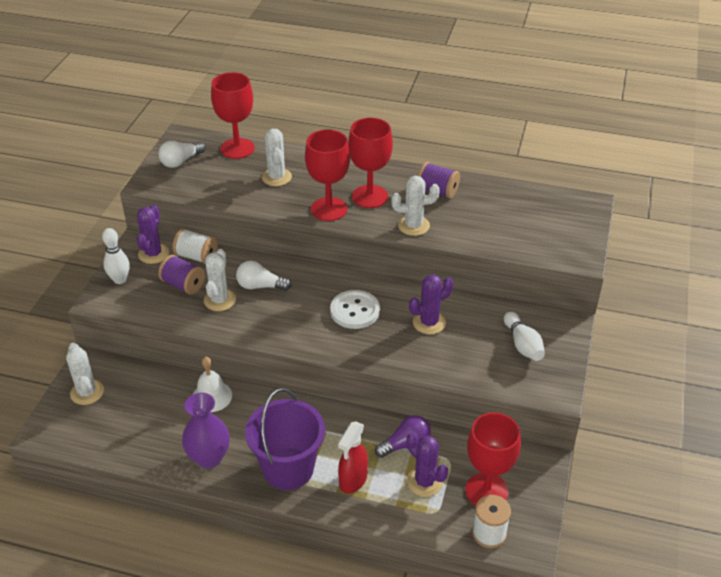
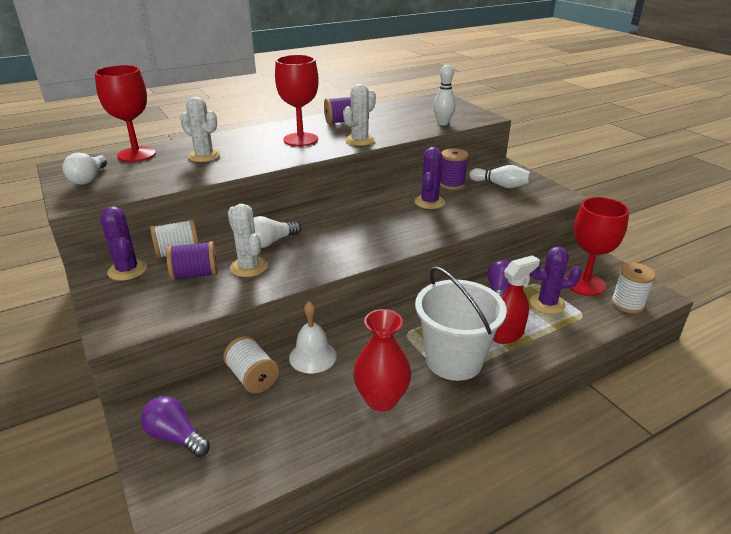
camera: 45 degrees left, 10 degrees down
white cactus [66,343,104,405] -> purple light bulb [141,396,210,457]
white bowling pin [102,228,130,284] -> white bowling pin moved to [433,65,456,125]
purple vase [182,393,230,468] -> red vase [353,309,412,412]
purple bucket [245,388,325,490] -> white bucket [415,267,507,381]
red goblet [305,130,350,221] -> none
white button [330,290,380,329] -> none
red spray bottle [338,421,368,494] -> red spray bottle turned 105 degrees counterclockwise [493,255,540,344]
none -> white spool [223,336,279,393]
none -> purple spool [440,148,468,190]

